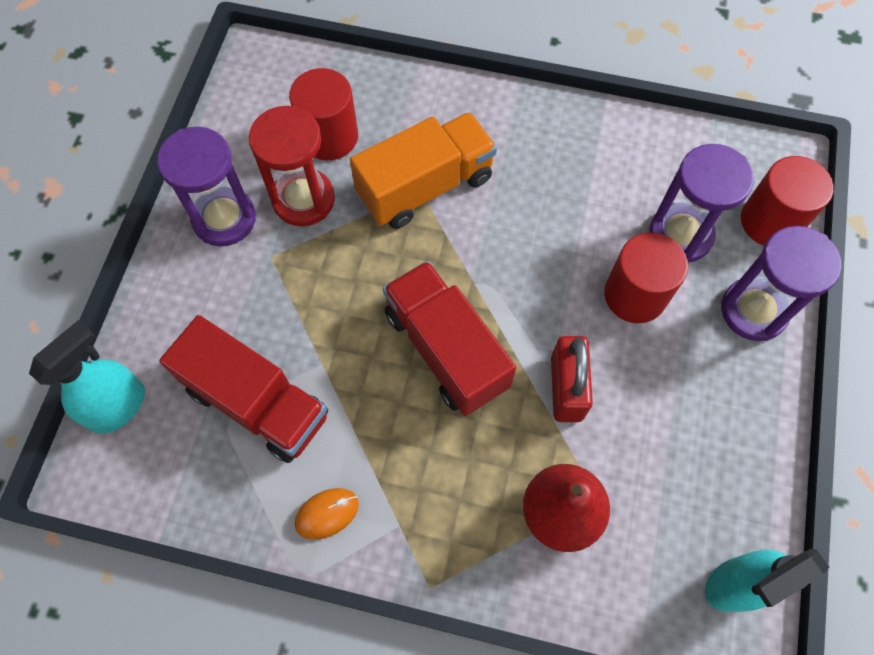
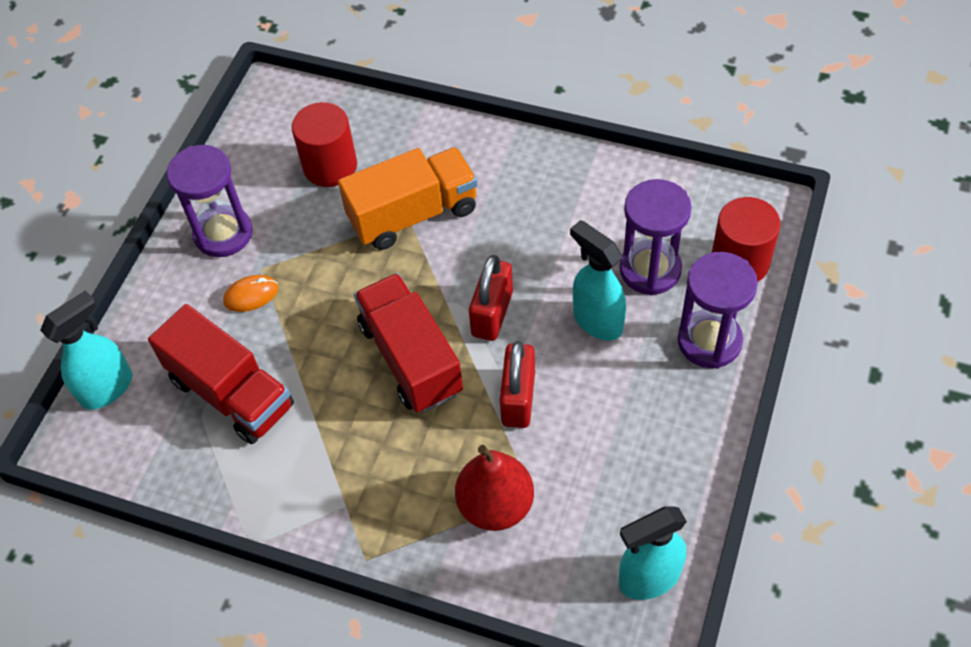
camera: 10 degrees right, 10 degrees down
red hourglass [249,106,335,226] -> none
orange mouse [295,488,359,540] -> orange mouse moved to [223,275,278,312]
red cylinder [604,232,688,323] -> turquoise spray bottle [570,220,626,341]
none -> red padlock [469,255,513,341]

